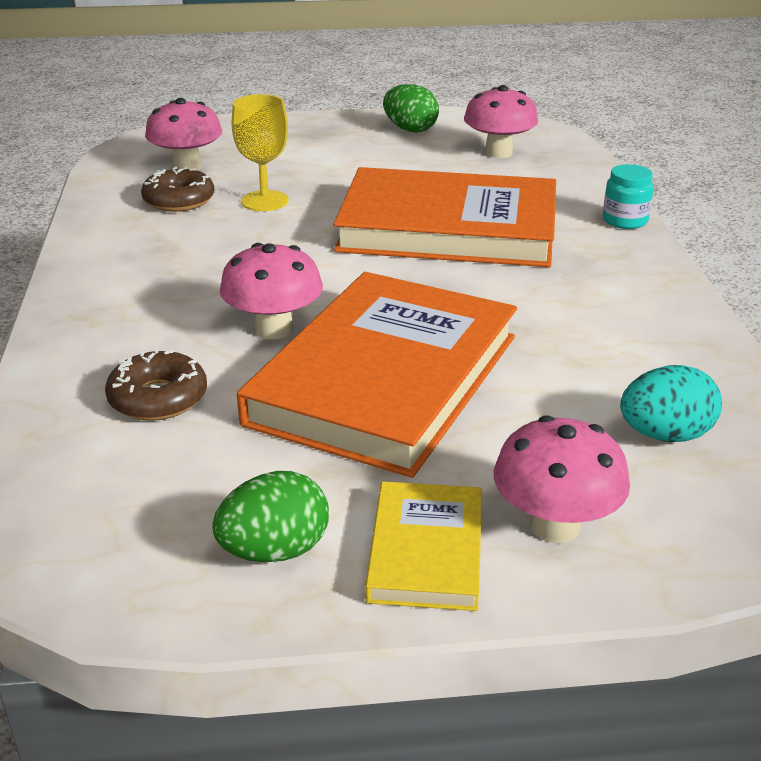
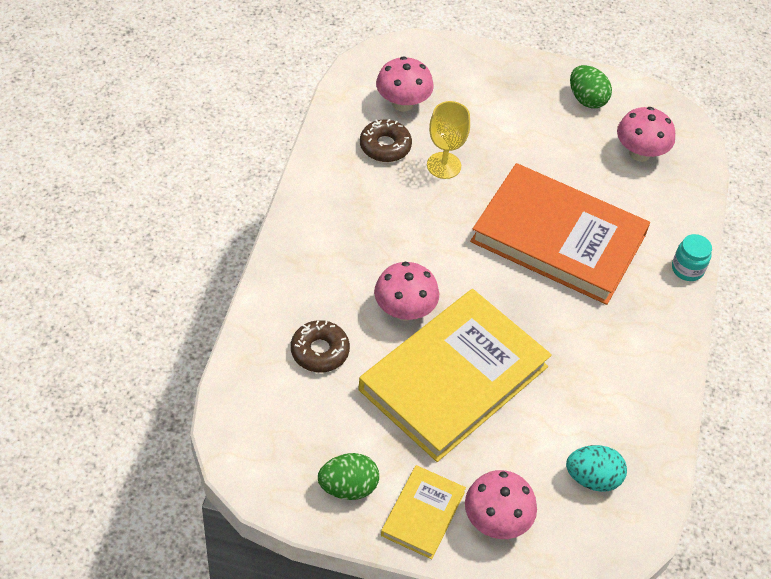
camera: 15 degrees right, 20 degrees up
orange book [237,272,517,478] -> yellow book [358,289,552,462]

